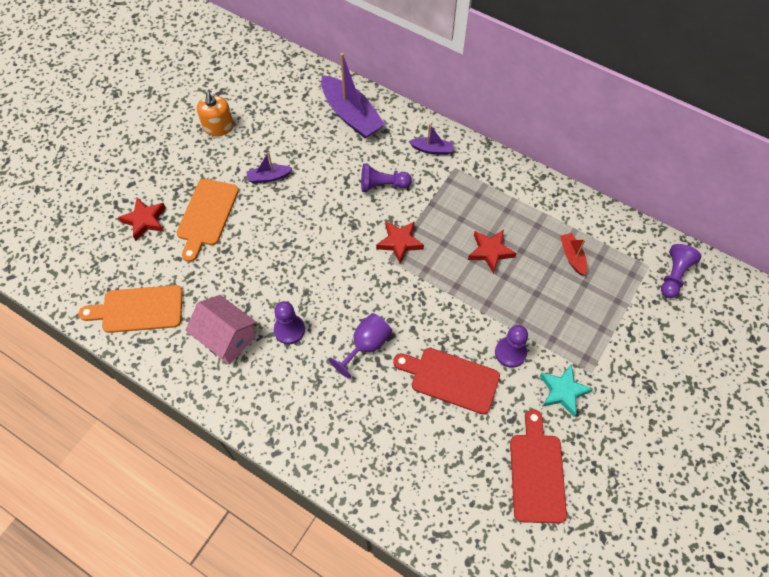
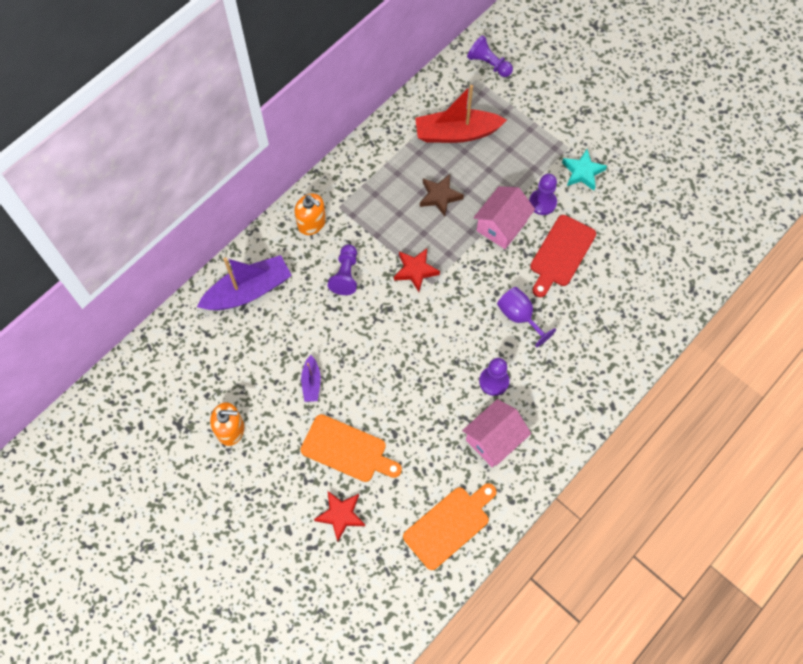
camera: 80 degrees left, 5 degrees up
orange cutting board [78,285,183,333] -> orange cutting board turned 135 degrees counterclockwise [403,483,497,570]
purple boat [409,124,454,155] -> orange soap dispenser [295,194,326,235]
red star [468,230,517,274] -> brown star [420,174,464,216]
red cutting board [510,409,567,523] -> none
red boat [560,233,587,275] -> red boat [415,85,507,143], size x2.04
none -> pink house [473,186,535,249]

